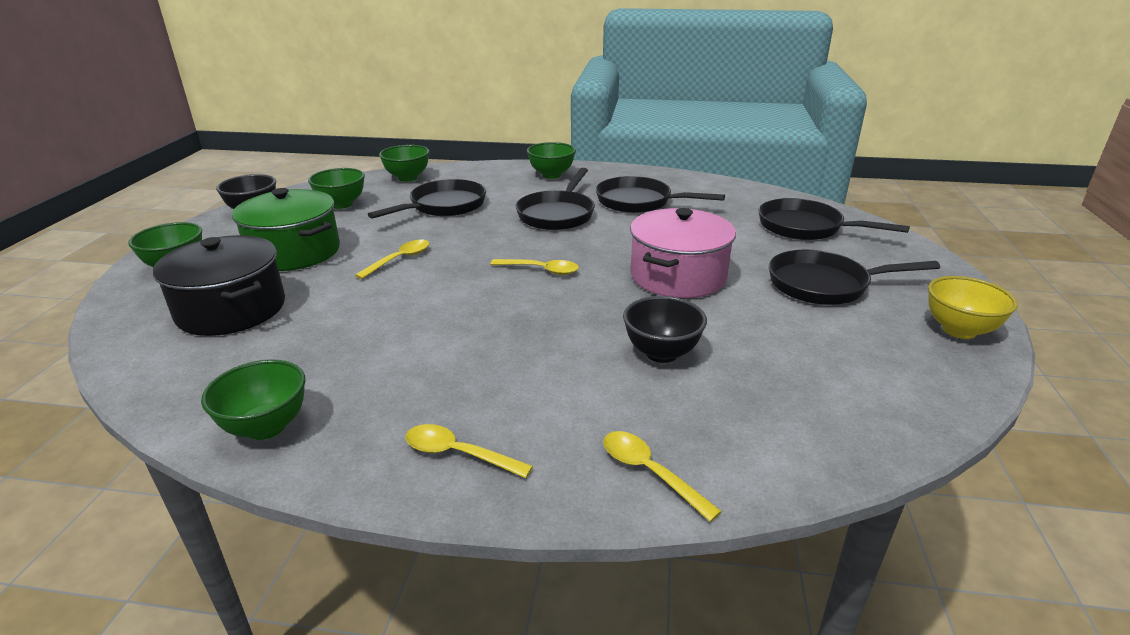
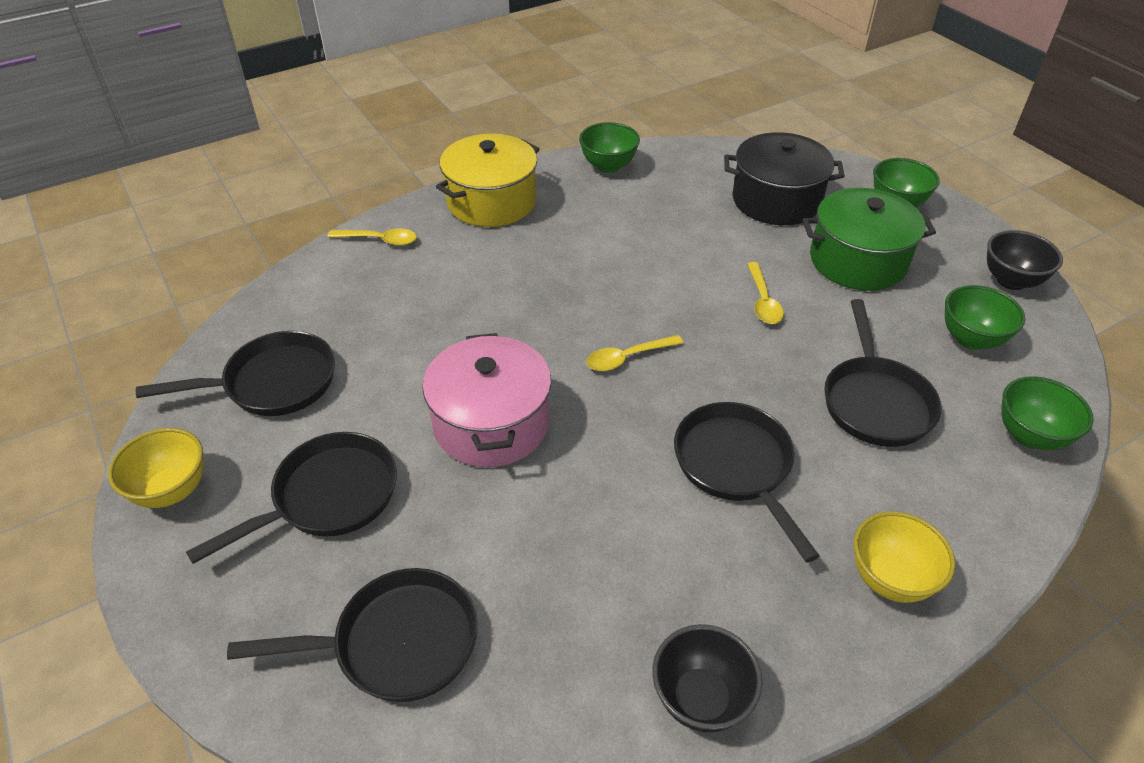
camera: 140 degrees right, 15 degrees up
yellow spoon [405,424,533,478] -> yellow pot [436,134,539,227]
green bowl [527,142,576,179] -> yellow bowl [854,511,955,603]
black pan [596,176,725,213] -> black pan moved to [136,331,335,416]
black bowl [623,296,707,363] -> black bowl moved to [652,624,762,732]

